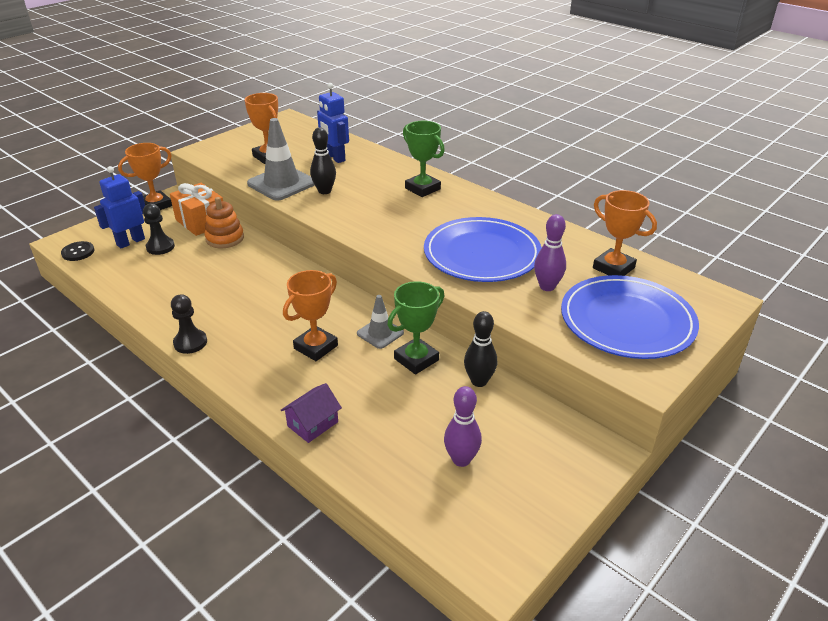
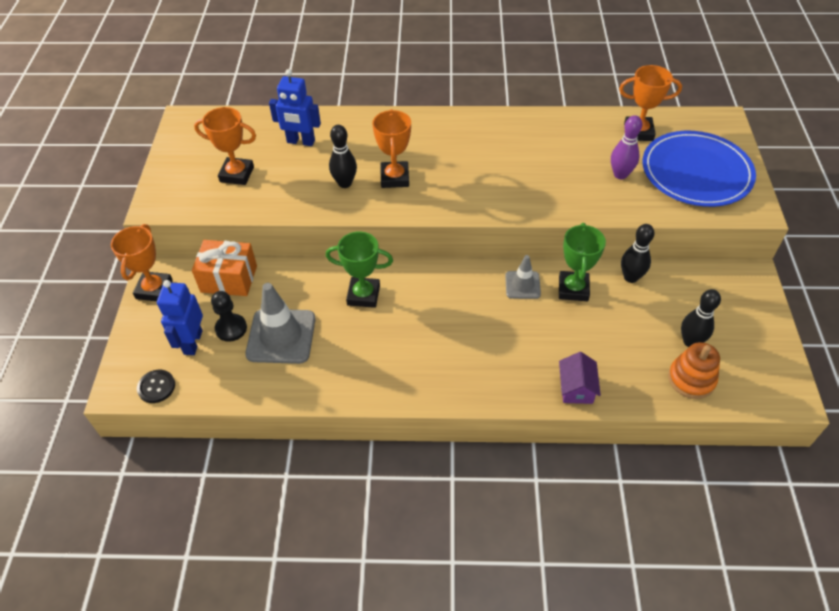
camera: 40 degrees left, 15 degrees up
black pawn [171,294,207,354] -> none
orange stacking toy [205,197,244,248] -> orange stacking toy moved to [668,342,720,399]
grey traffic cone [247,118,315,201] -> grey traffic cone moved to [245,283,316,364]
orange trophy [283,270,338,361] -> orange trophy moved to [372,109,411,188]
green trophy [403,121,445,197] -> green trophy moved to [326,231,393,308]
blue plate [424,217,542,282] -> none
purple bowling pin [444,386,482,467] -> black bowling pin [681,289,721,347]

